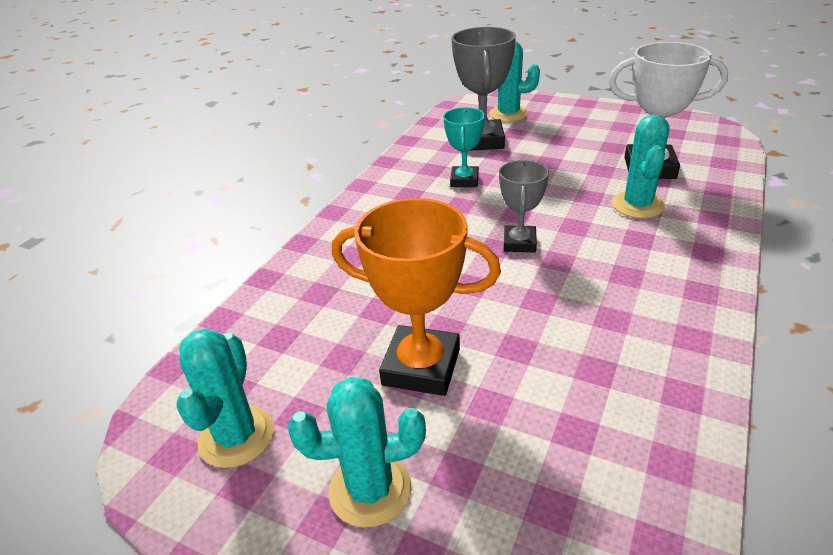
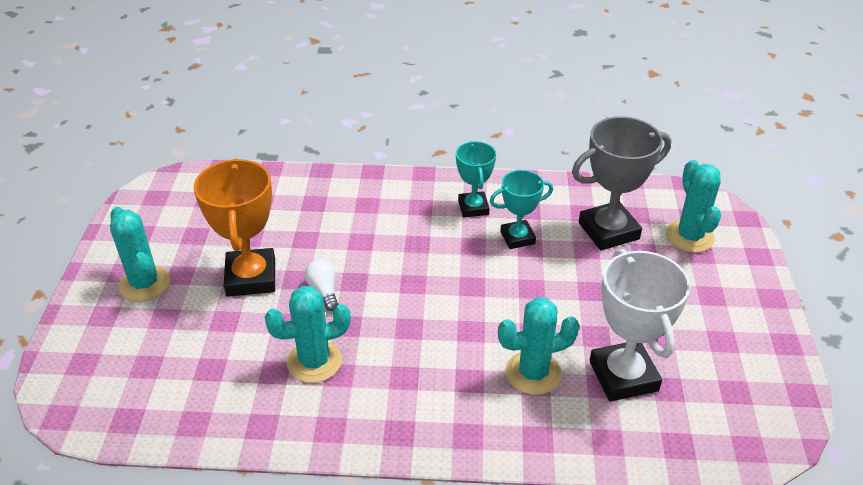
camera: 65 degrees right, 5 degrees up
turquoise cactus [176,328,274,468] -> turquoise cactus moved to [265,286,351,383]
grey trophy [499,160,549,252] -> none
none -> white light bulb [305,259,338,311]
none -> turquoise trophy [456,141,496,218]

